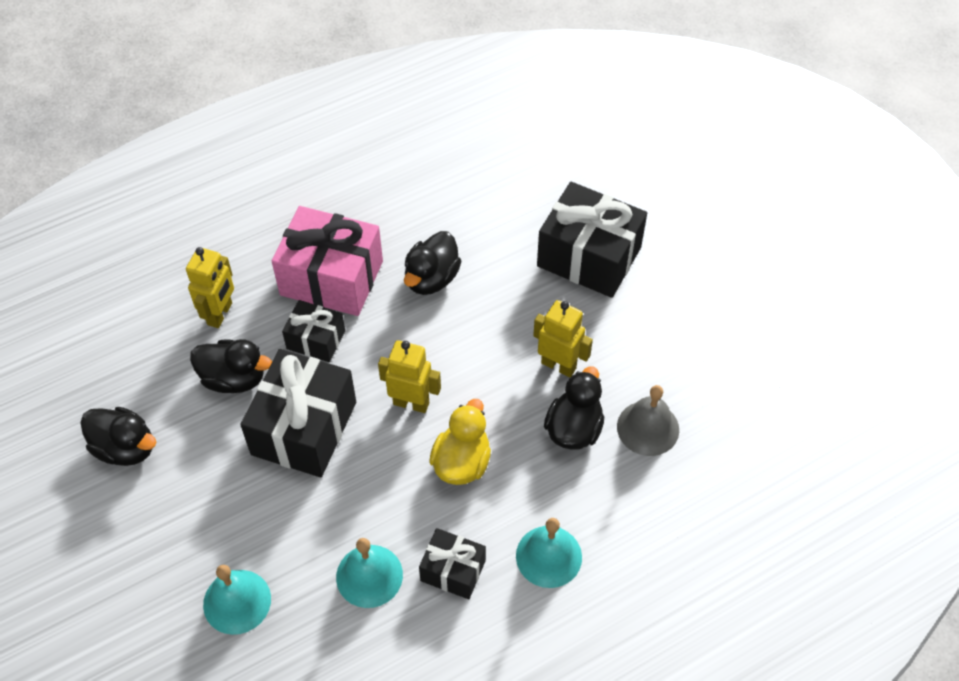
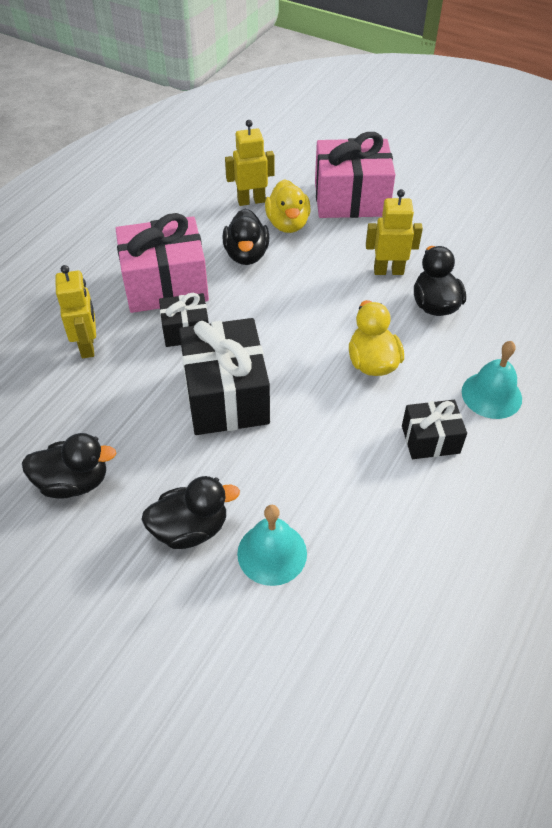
camera: 30 degrees left, 5 degrees down
black duck [190,339,272,393] -> black duck moved to [141,476,240,549]
turquoise bell [336,538,403,608] -> none
yellow robot [378,340,441,413] -> yellow robot moved to [225,120,274,206]
black gift [537,182,647,298] -> pink gift [315,132,395,218]
grey bell [617,385,679,456] -> none
none -> yellow duck [265,179,311,233]

